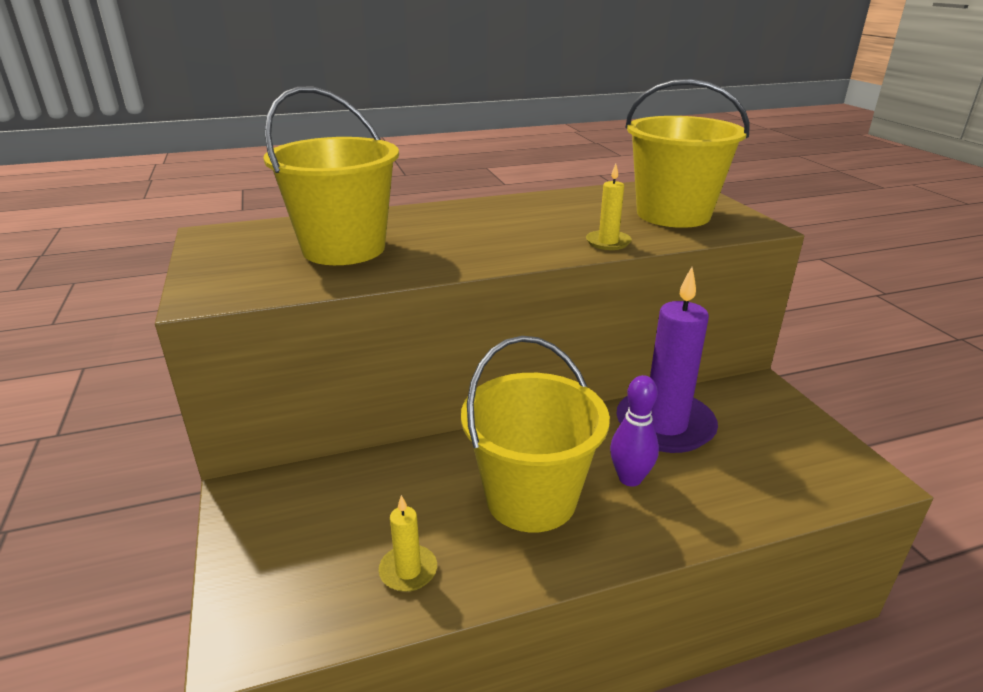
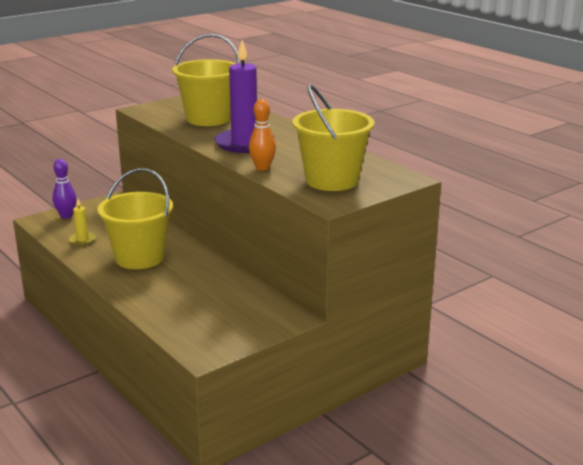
camera: 70 degrees right, 5 degrees down
yellow candle [586,164,632,250] -> orange bowling pin [249,99,276,171]
purple bowling pin [610,375,659,487] -> purple bowling pin moved to [52,159,77,219]
purple candle [616,267,718,453] -> purple candle moved to [215,40,275,153]

